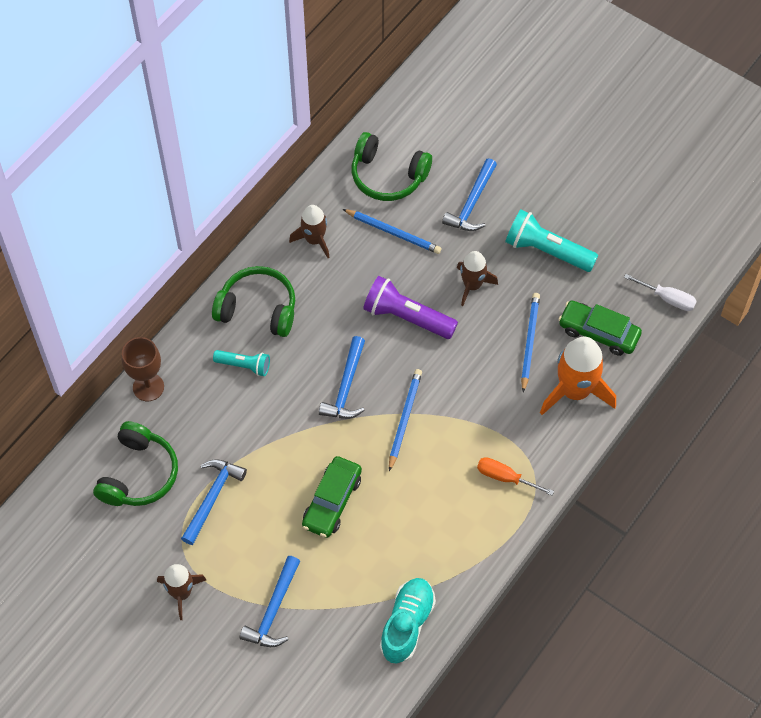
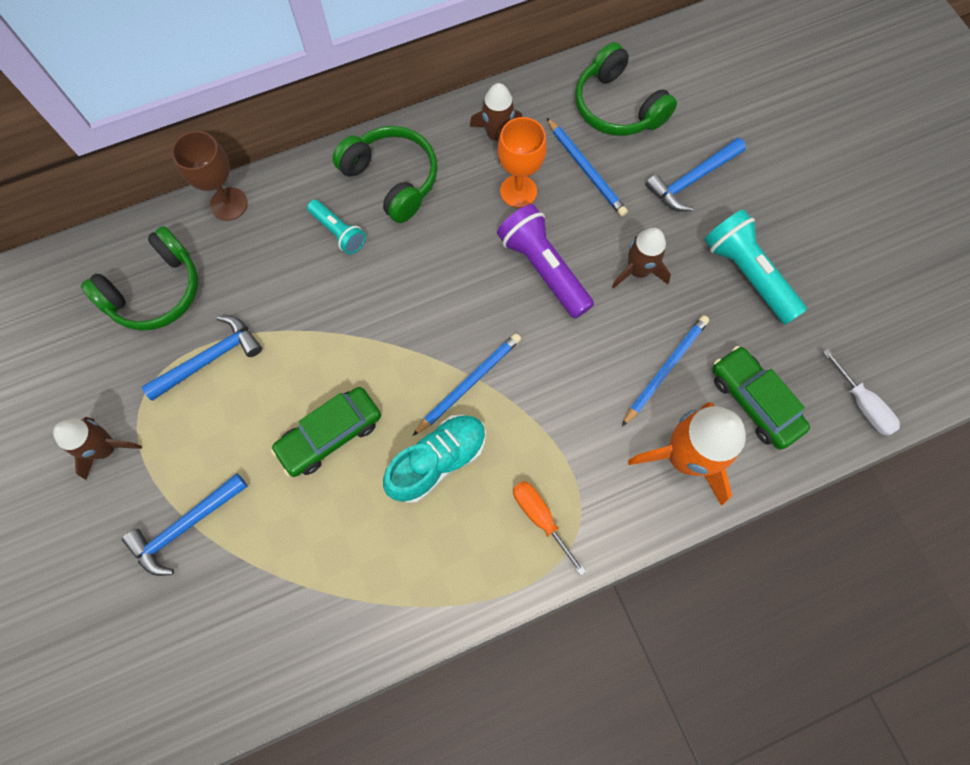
camera: 30 degrees right, 10 degrees up
blue hammer [319,336,365,419] -> none
turquoise shoe [380,578,436,663] -> turquoise shoe moved to [383,415,486,503]
none -> orange goblet [498,117,547,208]

